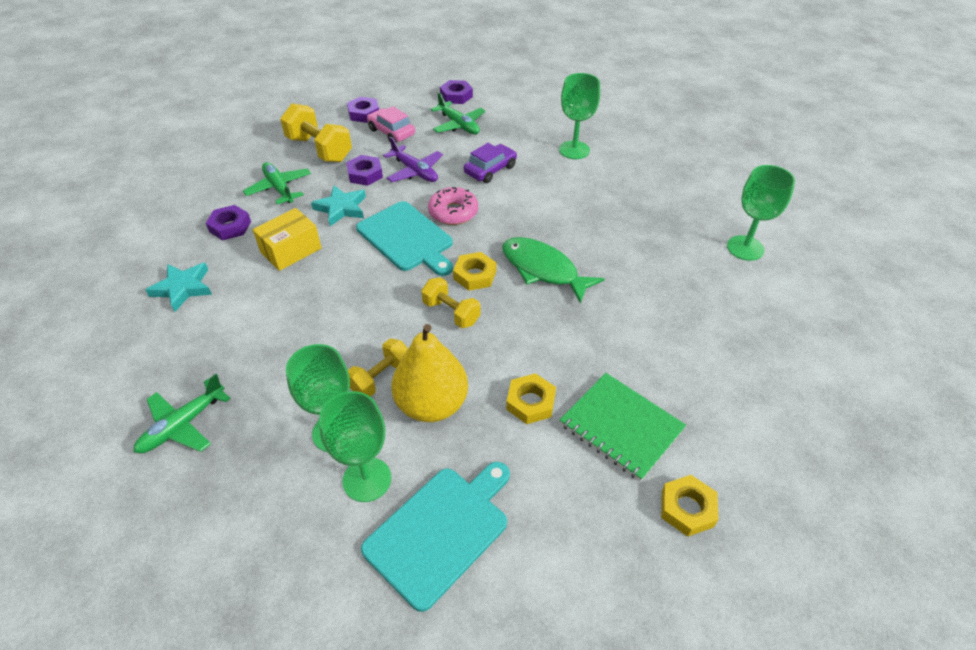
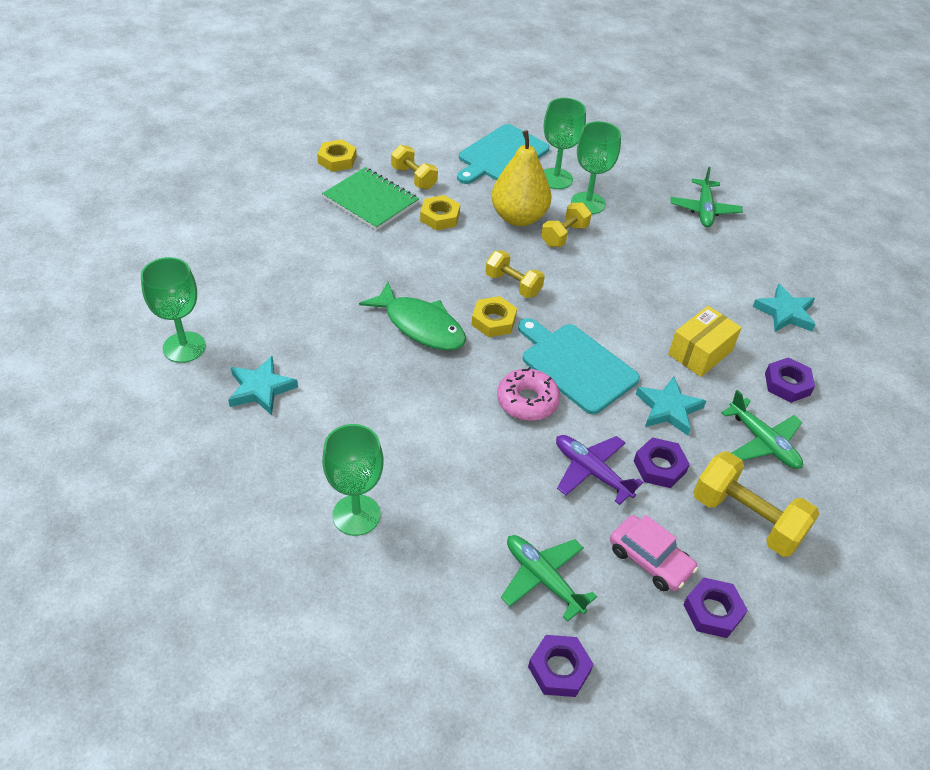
camera: 175 degrees right, 0 degrees up
green plane [134,374,231,453] -> green plane turned 150 degrees clockwise [670,167,743,227]
purple car [464,143,517,183] -> none
none -> turquoise star [228,356,298,415]
none -> yellow dumbbell [391,145,438,189]

